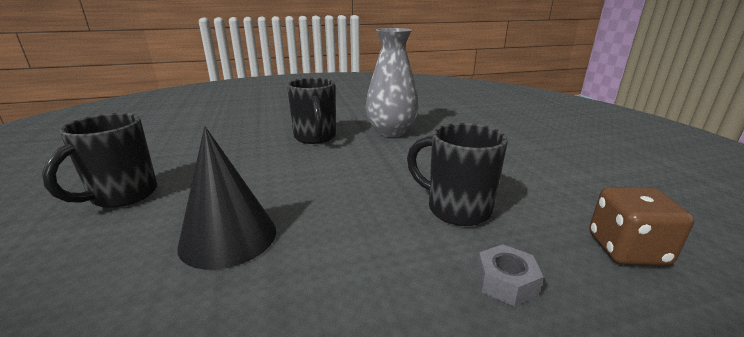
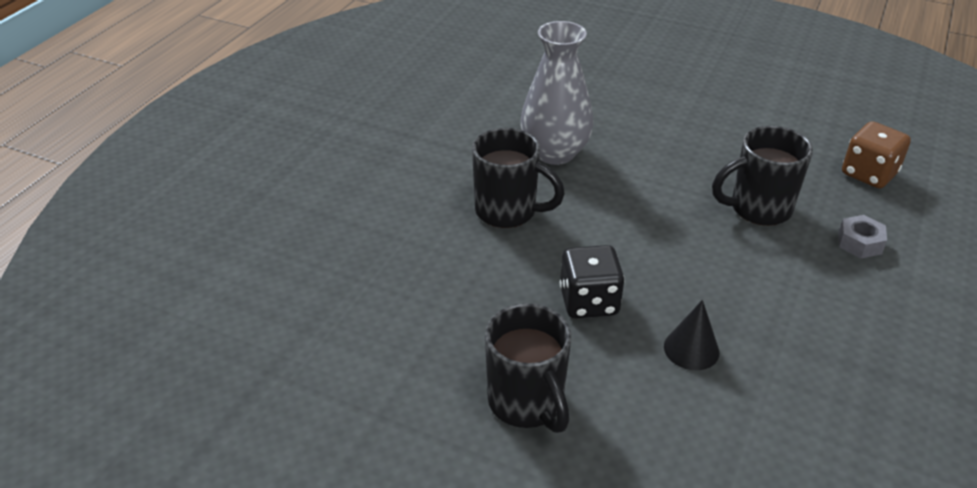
camera: 50 degrees left, 15 degrees up
black cone [177,126,276,270] -> black cone [664,300,719,370], size x0.58
none -> black dice [560,245,625,318]

